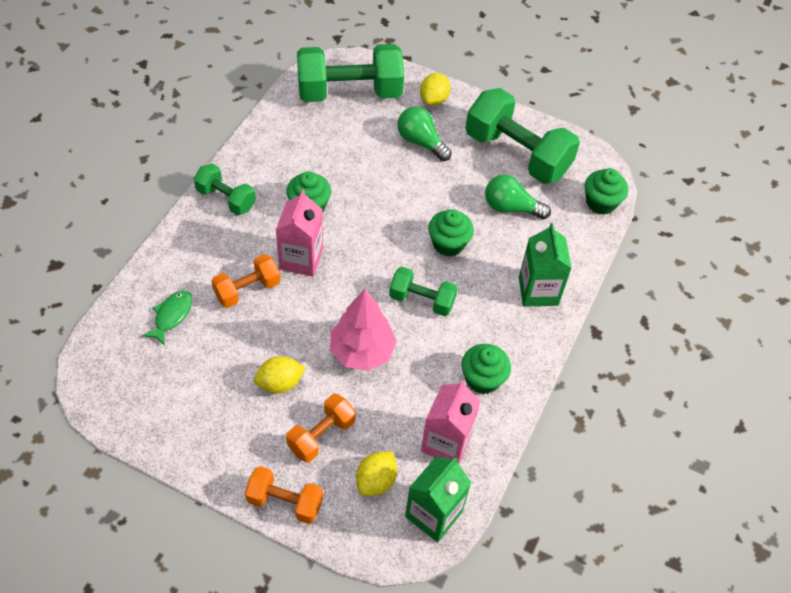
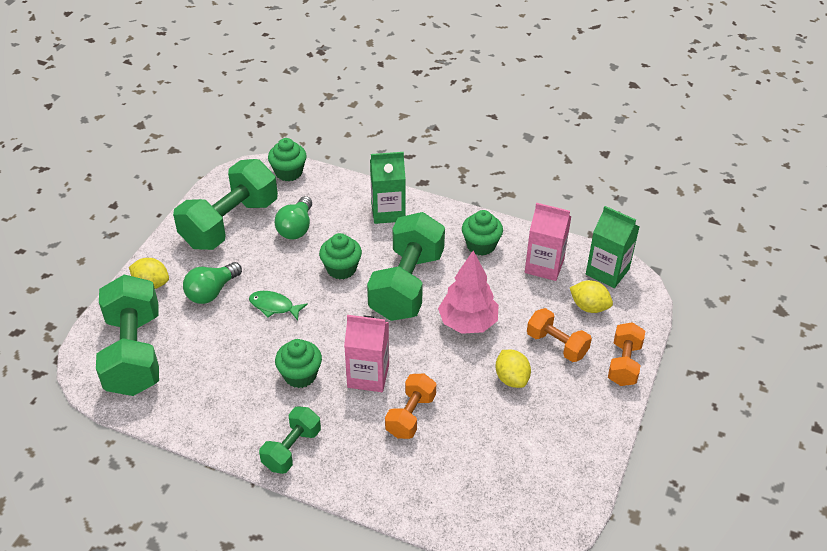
camera: 90 degrees left, 10 degrees down
green fish [142,290,192,346] -> green fish moved to [249,291,308,320]
orange dumbbell [211,254,280,308] -> orange dumbbell turned 60 degrees clockwise [385,374,436,439]
green dumbbell [389,267,458,316] -> green dumbbell [367,212,445,321], size x1.88

